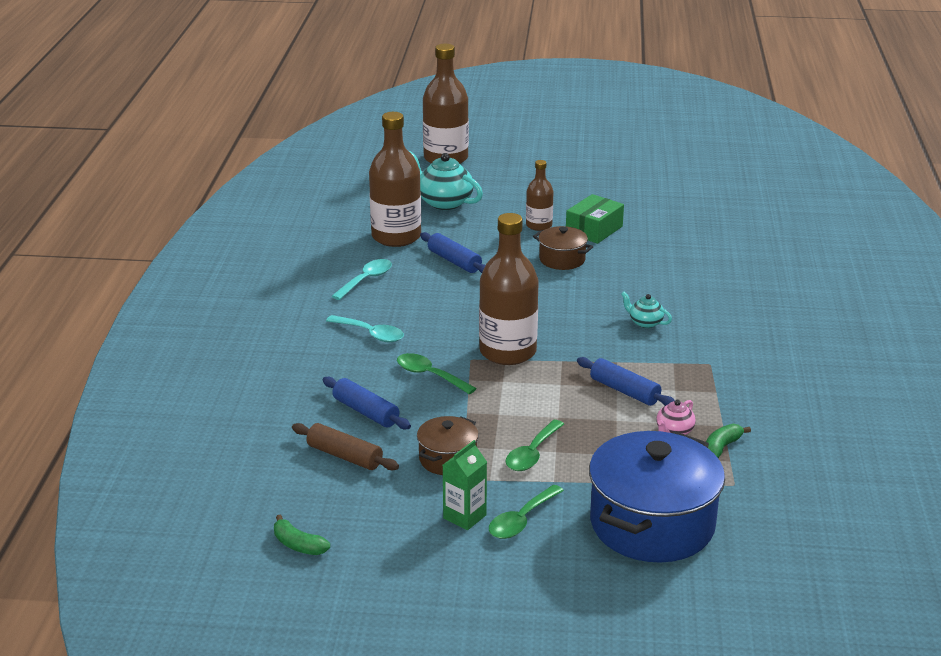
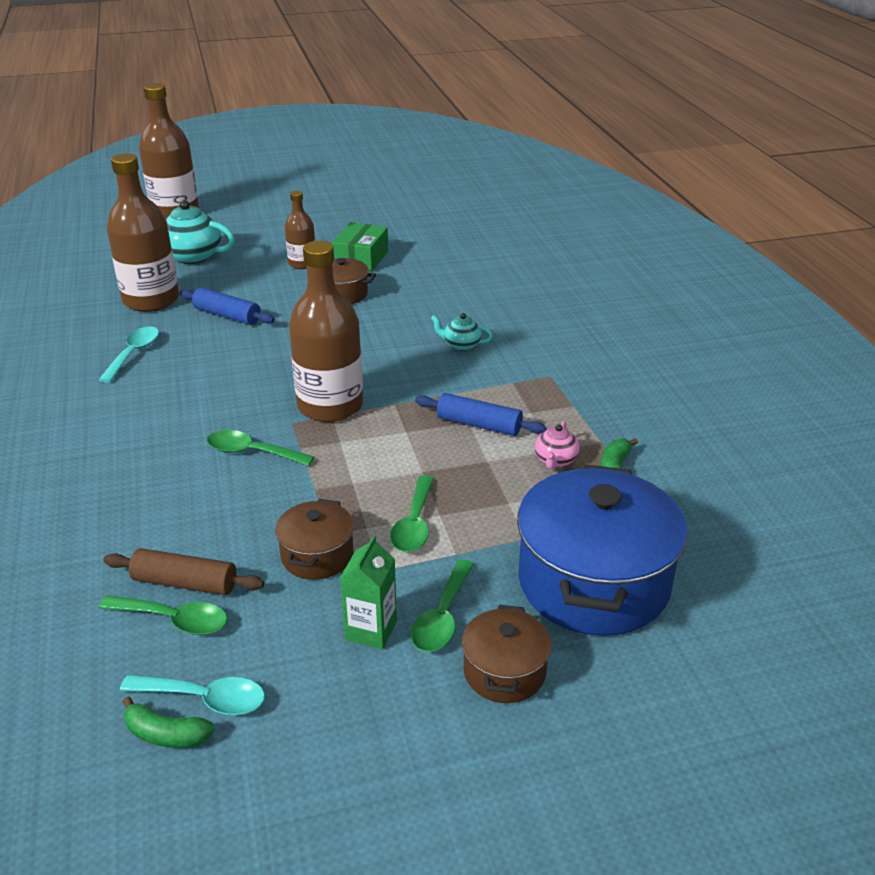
camera: 20 degrees left, 5 degrees up
blue rolling pin [322,377,411,430] -> none
turquoise spoon [326,315,404,342] -> turquoise spoon moved to [120,675,265,715]
none -> green spoon [99,595,228,635]
none -> brown pot [462,605,552,703]

